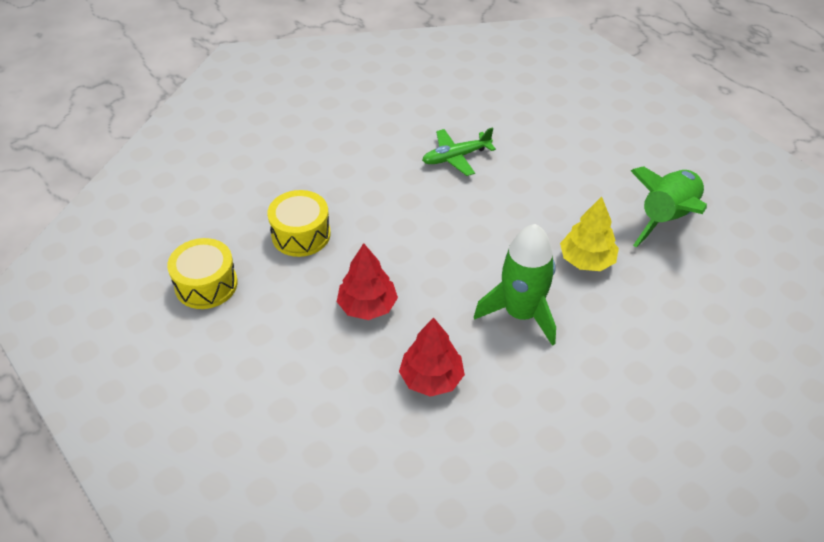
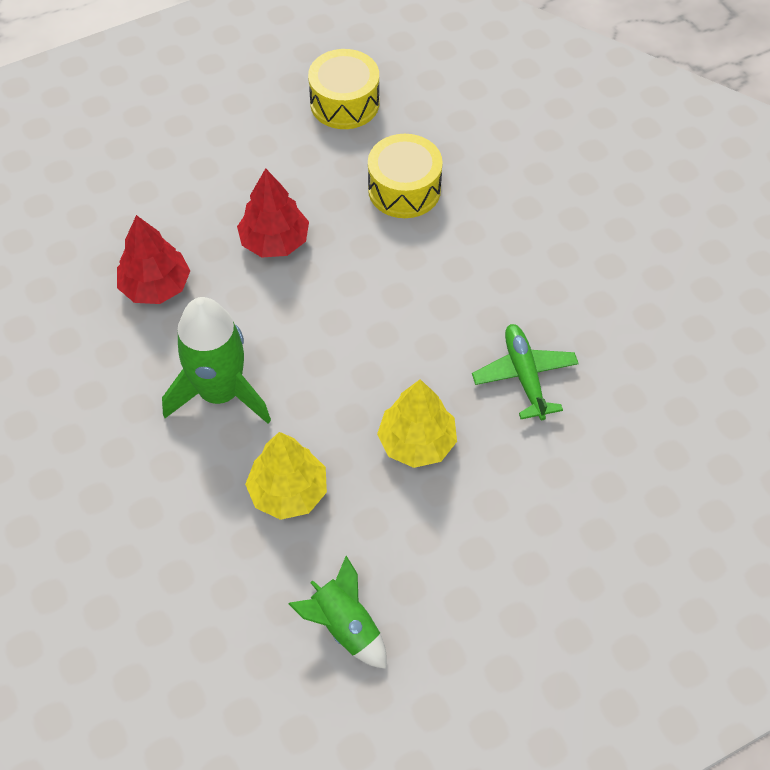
camera: 100 degrees right, 10 degrees up
green rocket [631,166,707,247] -> green rocket [288,556,387,669], size x0.61
none -> yellow tree [377,379,457,468]

